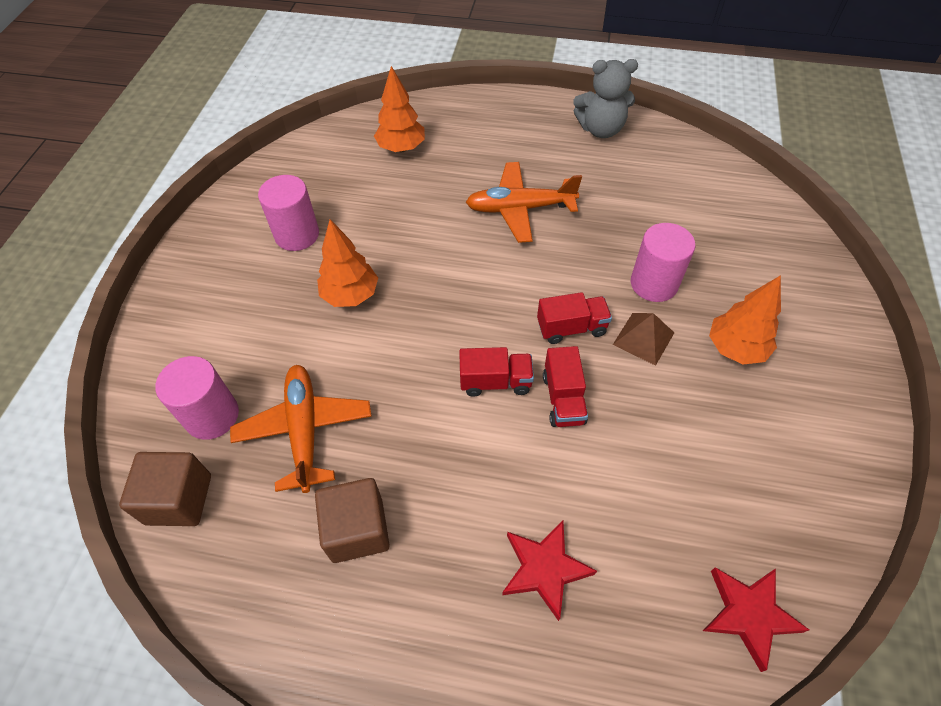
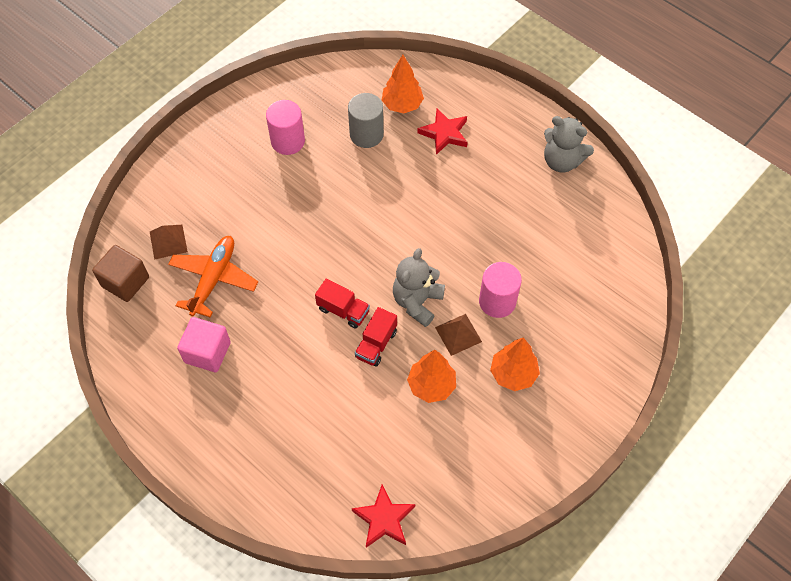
camera: 30 degrees right, 5 degrees up
pink cylinder [155,356,239,440] -> brown pyramid [150,225,188,260]
brown cube [315,478,390,563] -> pink cube [177,317,231,372]
orange tree [317,219,378,307] -> orange tree moved to [407,350,456,403]
orange plane [466,162,582,243] -> none
red star [502,521,597,621] -> red star moved to [417,109,468,155]
red truck [537,292,612,344] -> grey teddy bear [393,248,445,327]
none -> grey cylinder [348,93,384,148]

